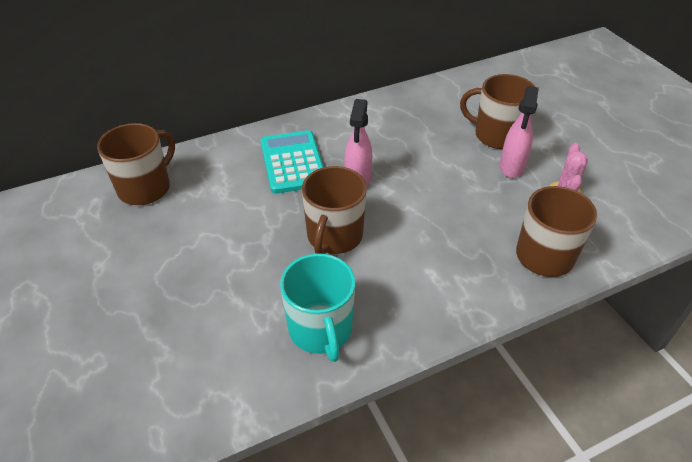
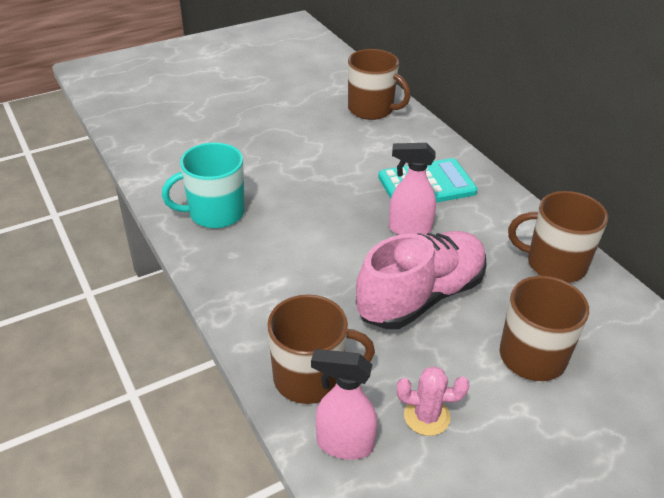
camera: 85 degrees right, 5 degrees down
brown mug [302,166,367,254] -> brown mug moved to [508,191,608,283]
pink spray bottle [500,86,539,178] -> pink spray bottle moved to [311,349,377,460]
none -> pink shoe [356,231,487,329]

